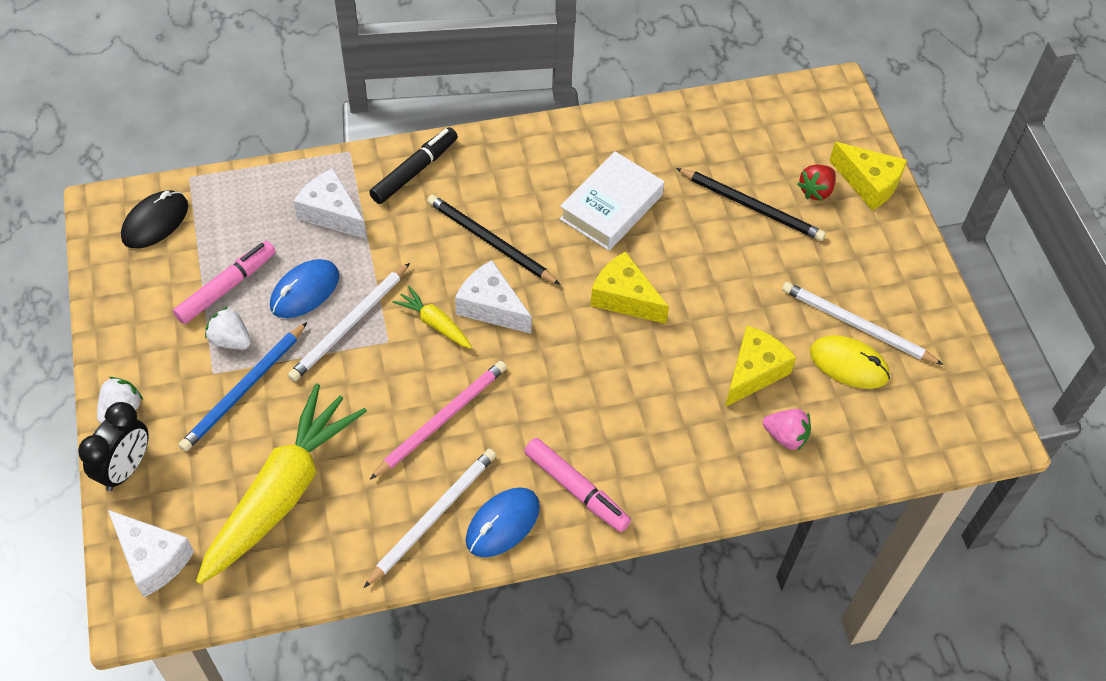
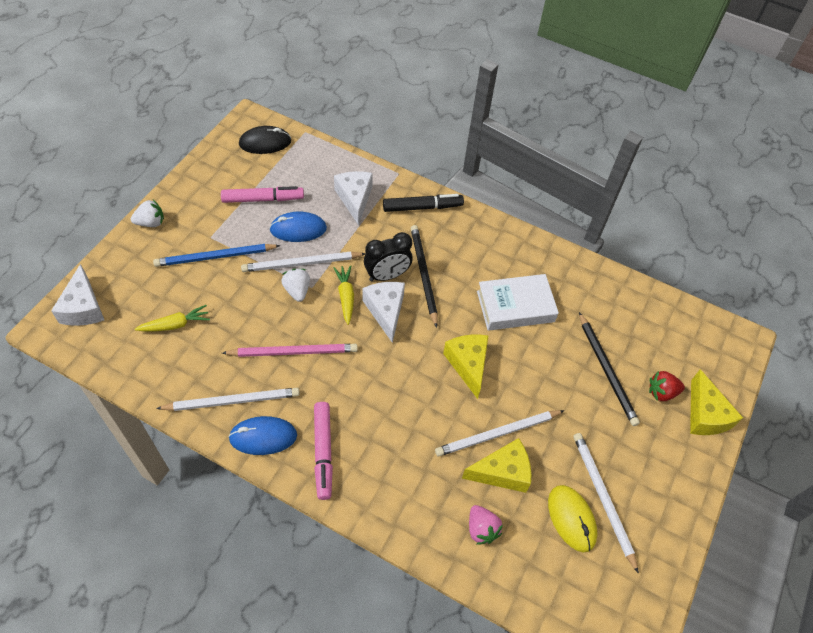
camera: 40 degrees right, 0 degrees up
black clock [78,402,149,491] -> black clock moved to [364,232,413,281]
yellow carrot [196,384,367,585] -> yellow carrot [135,305,210,331], size x0.44
white strawberry [205,307,251,350] -> white strawberry moved to [281,269,310,302]
none -> white pencil [435,410,565,457]

